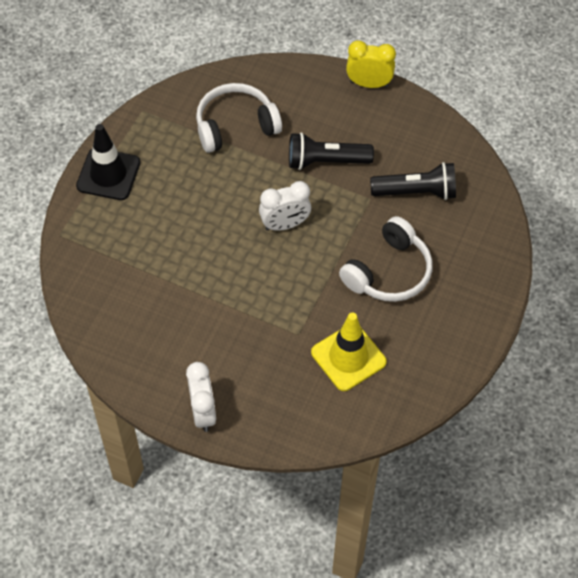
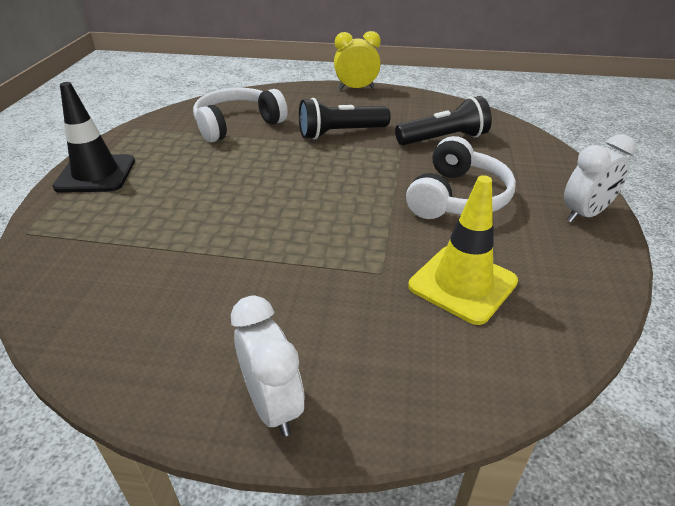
camera: 15 degrees left, 20 degrees down
white clock [259,181,311,231] -> white clock moved to [564,134,636,223]

